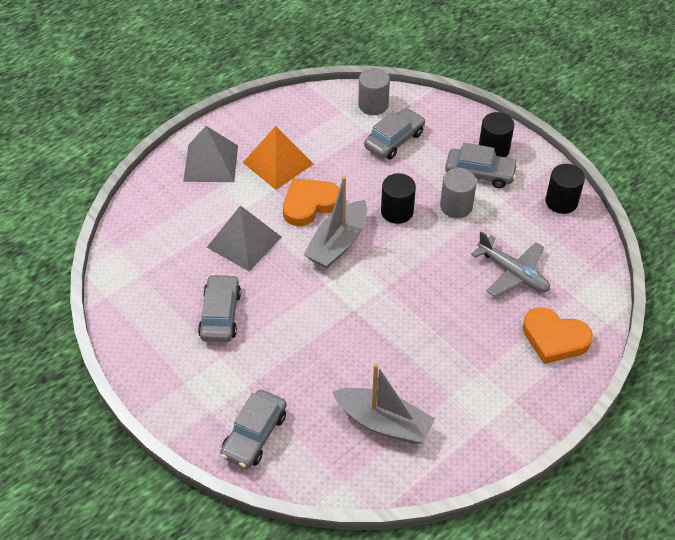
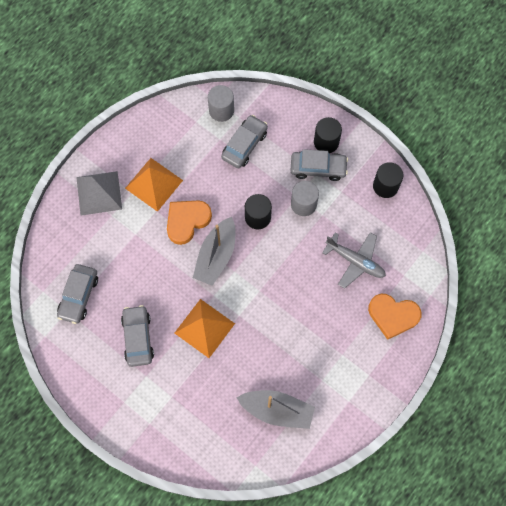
camera: 10 degrees left, 20 degrees up
grey pyramid [207,205,281,271] -> none
grey car [220,390,287,469] -> grey car moved to [57,264,98,324]
none -> orange pyramid [175,299,235,358]

